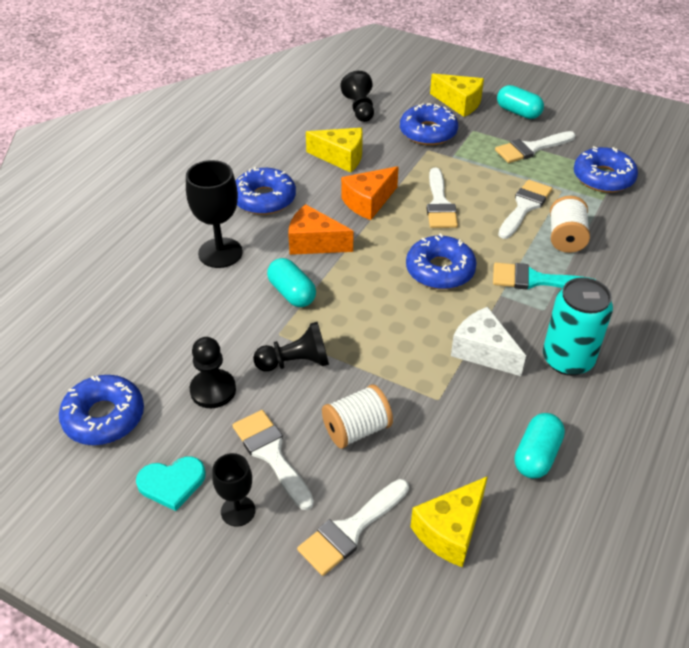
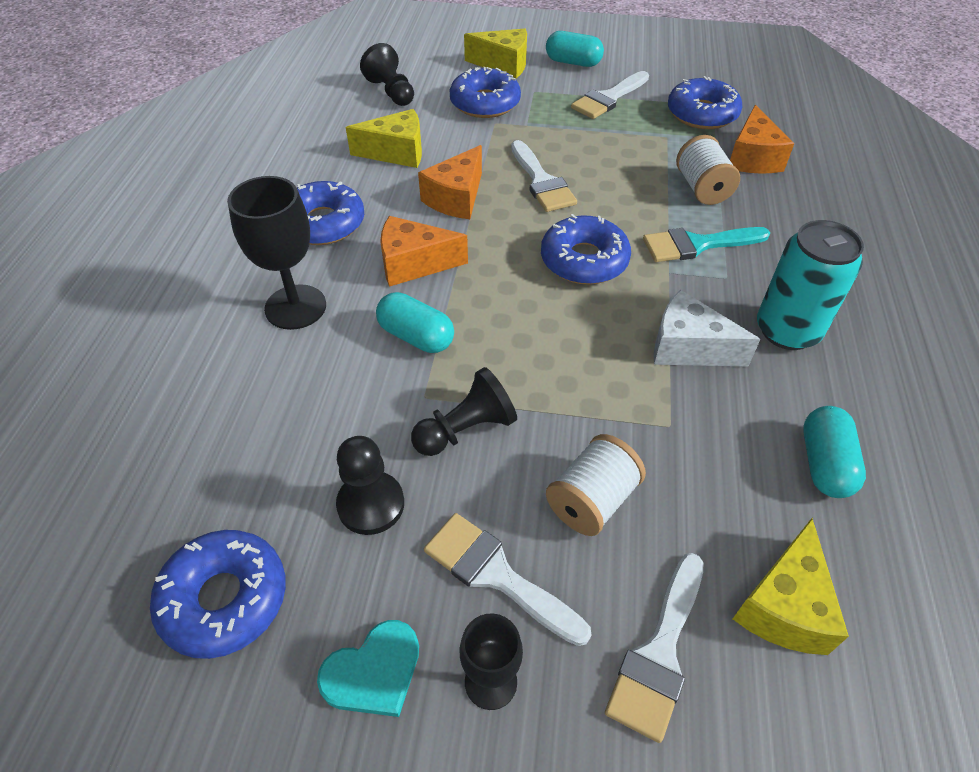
camera: 20 degrees left, 5 degrees up
white brush [498,180,552,239] -> none
none -> orange cheese [730,105,794,174]

